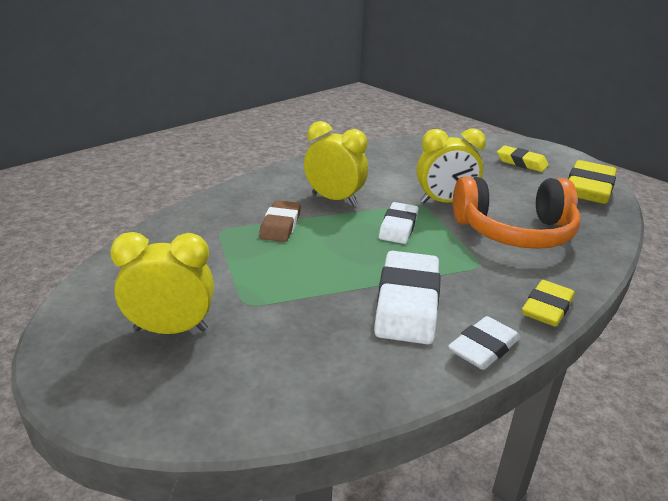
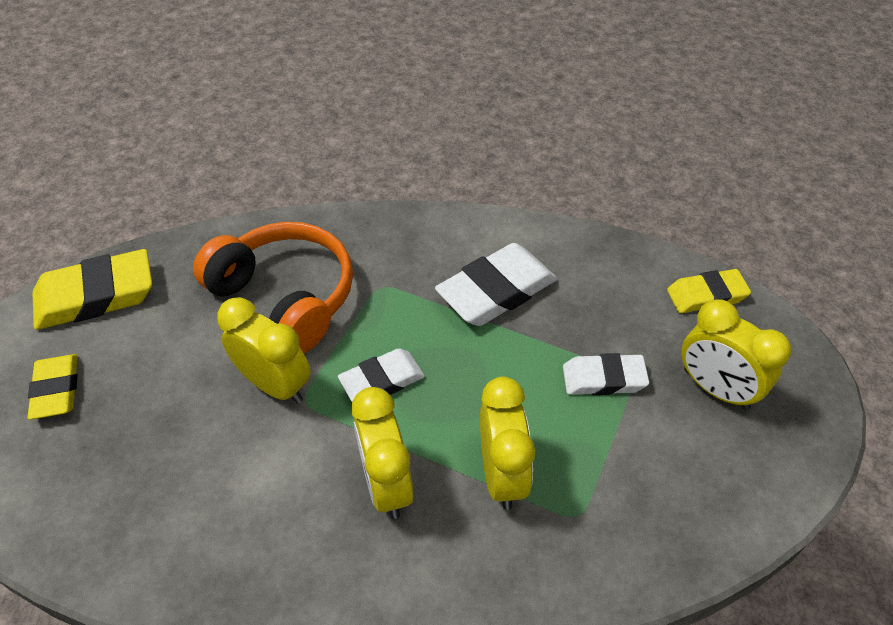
camera: 135 degrees left, 20 degrees up
brown eraser [259,200,301,242] -> yellow clock [480,377,535,510]
white eraser [448,316,520,370] -> white eraser moved to [563,353,649,395]
yellow eraser [522,280,575,327] -> yellow eraser moved to [667,269,751,313]

